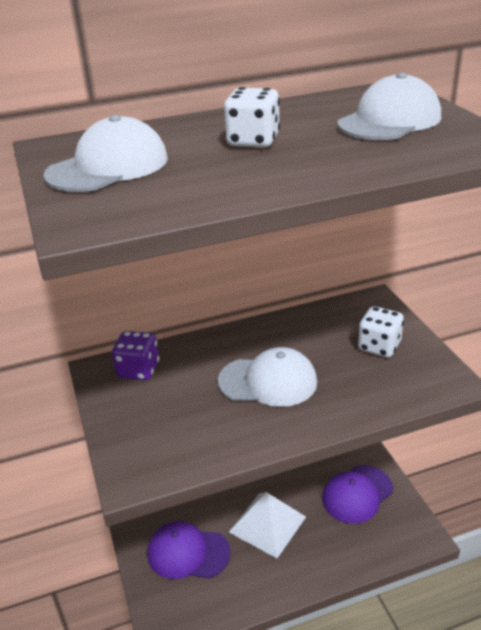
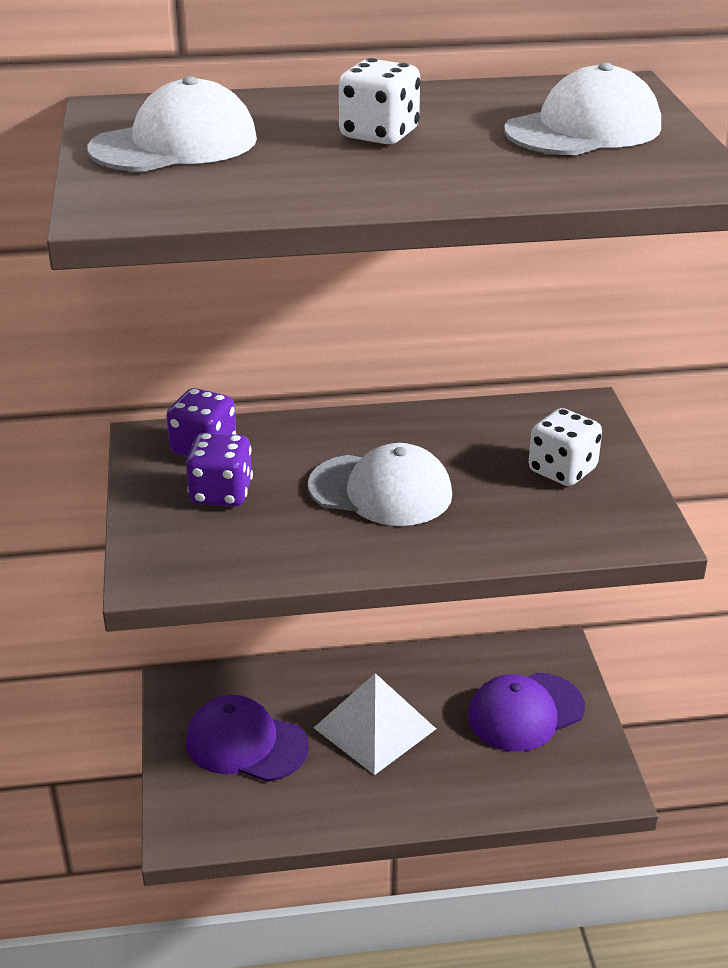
camera: 10 degrees right, 0 degrees up
none -> purple dice [186,433,253,507]

